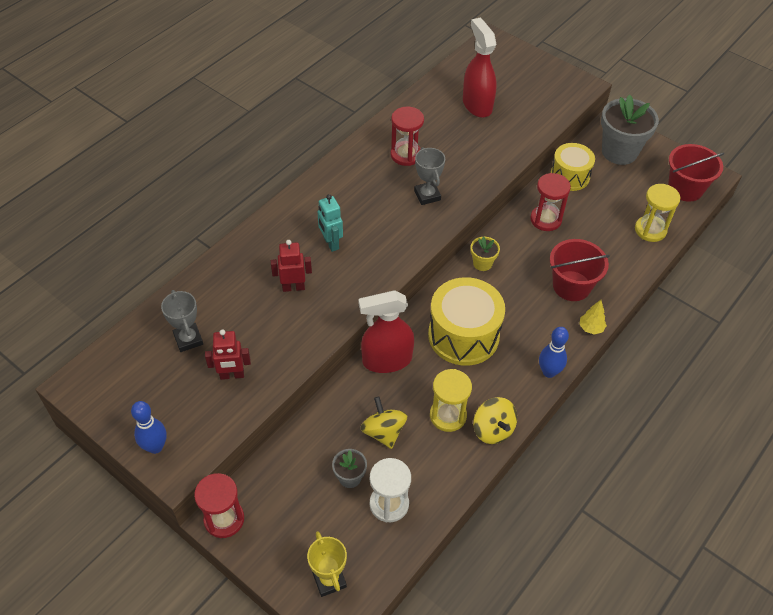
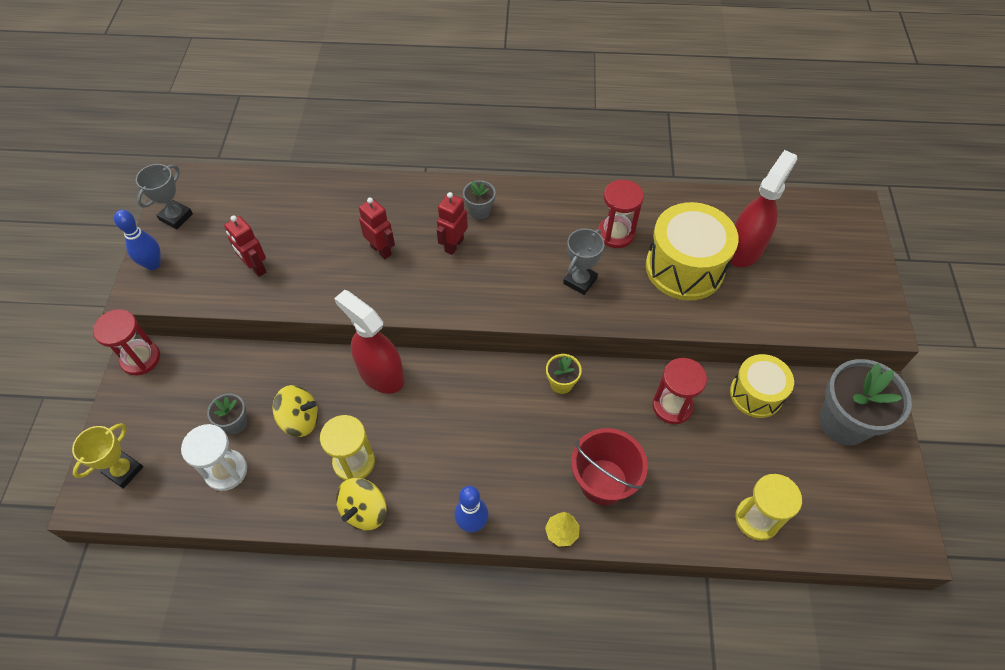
camera: 55 degrees right, 5 degrees up
grey trophy [161,290,203,352] -> grey trophy moved to [136,164,193,229]
turquoise robot [318,194,343,252] -> red robot [437,192,468,255]
yellow spinning top [360,397,407,449] -> yellow spinning top turned 60 degrees clockwise [273,385,318,437]
yellow drum [428,277,505,366] -> yellow drum moved to [646,202,738,300]
red bucket [668,144,724,202] -> none
none -> grey flower pot [463,180,496,220]

